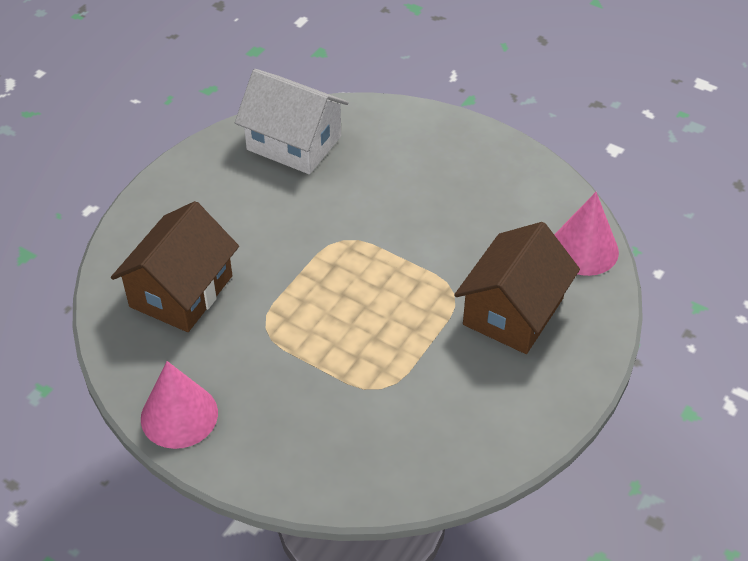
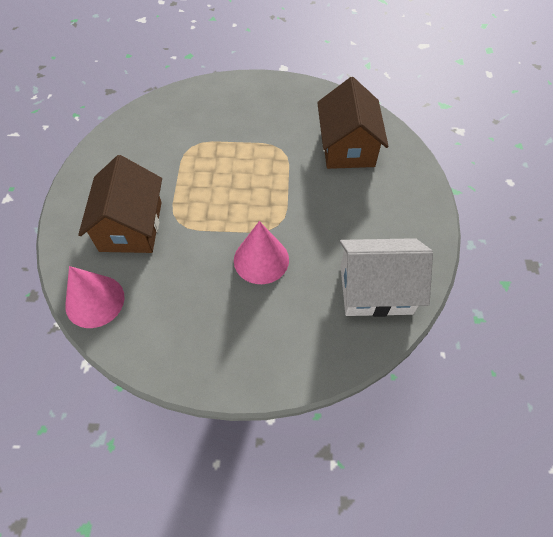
camera: 150 degrees right, 10 degrees up
pink cone [141,361,218,449] -> pink cone moved to [234,221,289,284]

